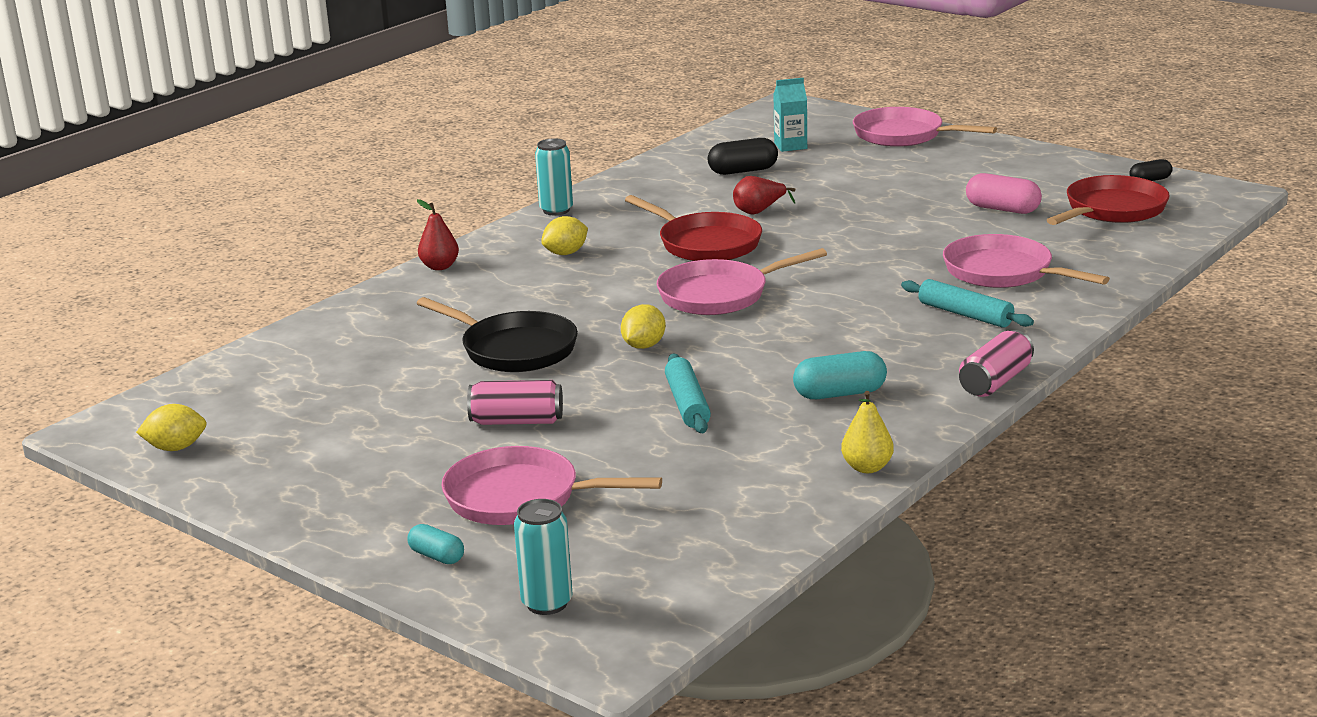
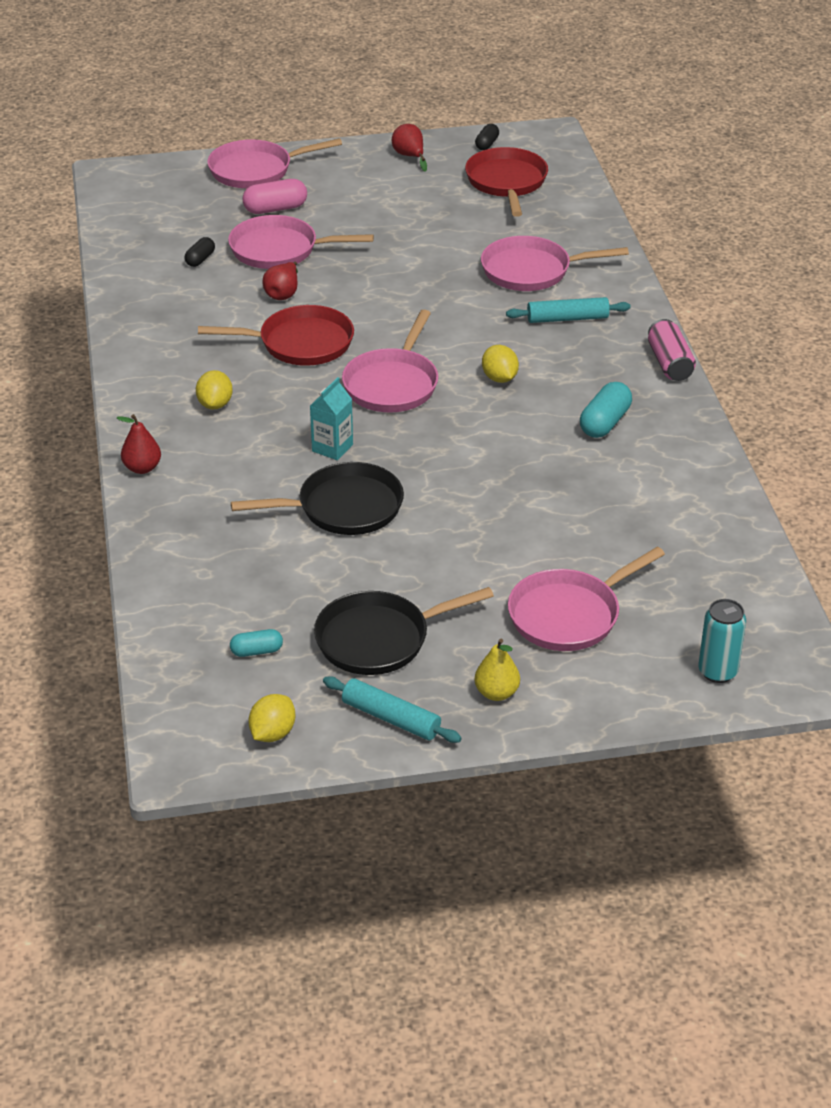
camera: 50 degrees left, 15 degrees up
turquoise capsule [408,524,464,564] -> turquoise capsule moved to [230,629,283,657]
pink can [467,380,563,425] -> none
turquoise can [535,138,573,215] -> none
yellow lemon [621,304,666,349] -> yellow lemon moved to [482,345,519,383]
turquoise rolling pin [665,354,711,433] -> turquoise rolling pin moved to [323,676,462,743]
black capsule [708,138,778,175] -> black capsule [184,237,215,267], size x0.61
turquoise carton [773,78,807,152] -> turquoise carton moved to [310,377,353,460]
yellow pear [841,391,894,473] -> yellow pear moved to [474,639,520,701]
pink capsule [966,173,1042,214] -> pink capsule moved to [242,179,307,214]
none -> pink pan [228,215,374,269]
none -> black pan [314,587,494,675]
none -> red pear [392,124,427,172]

